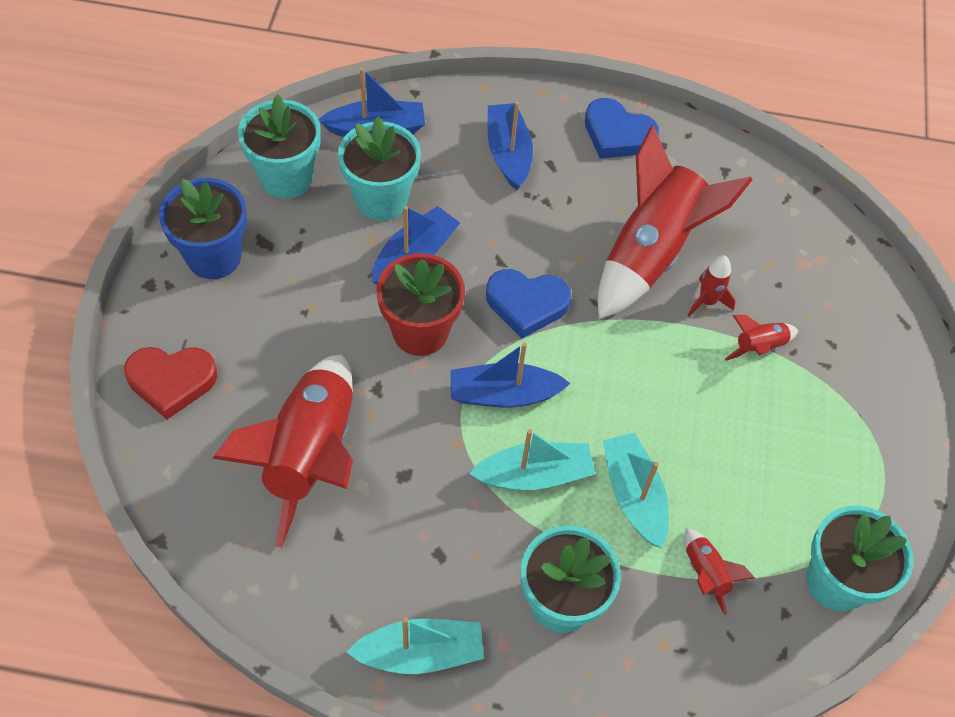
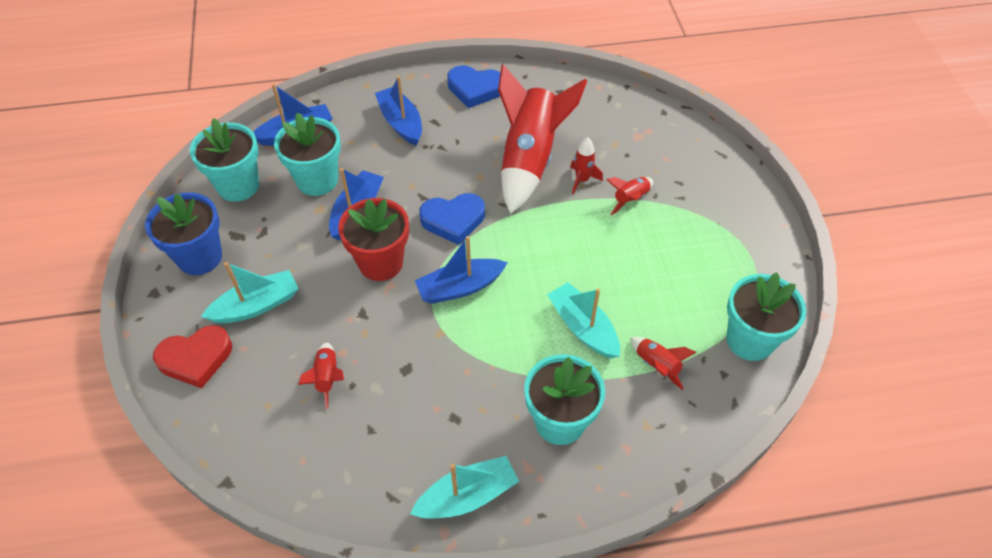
camera: 15 degrees left, 5 degrees down
red rocket [212,354,353,548] -> red rocket [298,343,344,409], size x0.42
turquoise boat [469,429,595,490] -> turquoise boat moved to [201,262,299,323]

